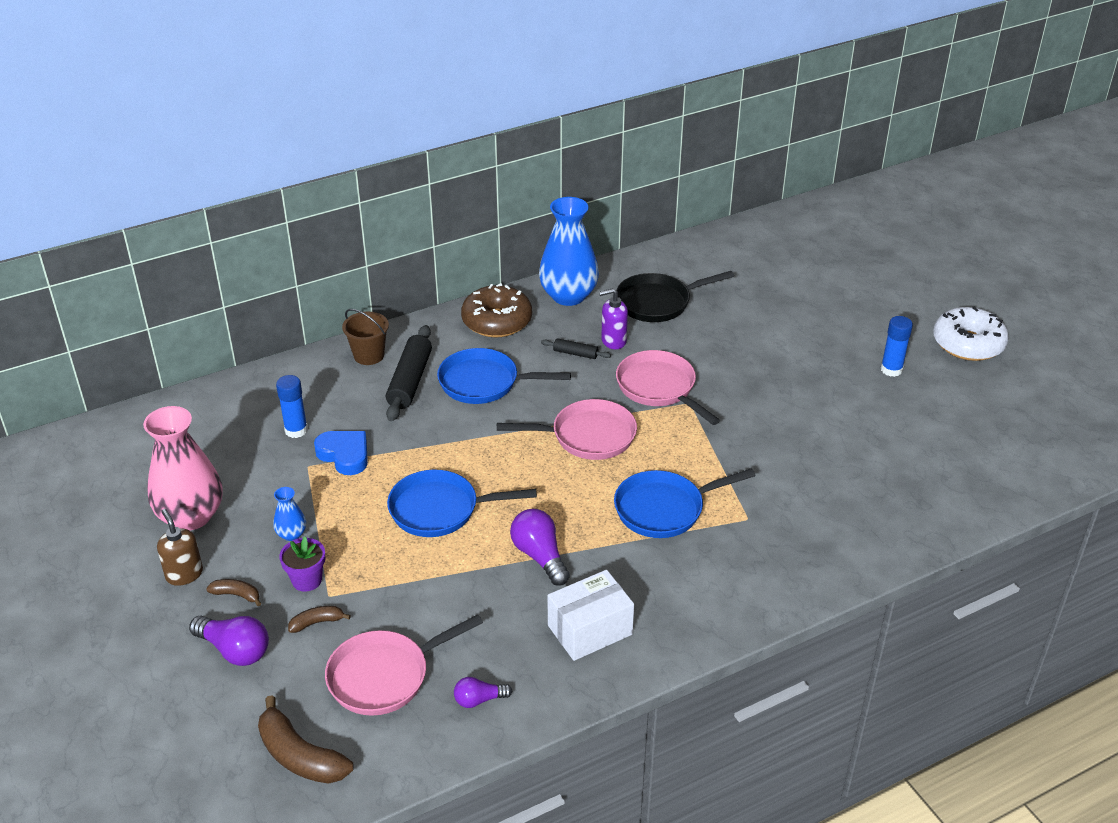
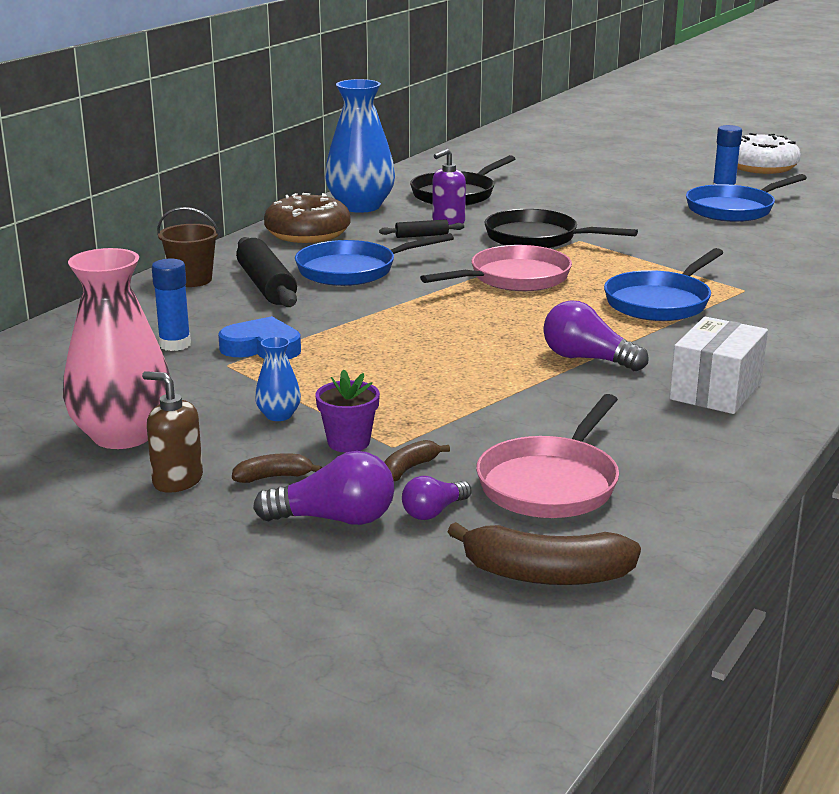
camera: 30 degrees left, 15 degrees down
blue pan [387,470,537,537] -> blue pan moved to [686,174,807,222]
purple light bulb [454,677,512,708] -> purple light bulb moved to [402,476,471,520]
pink pan [616,350,720,425] -> black pan [484,209,638,248]

